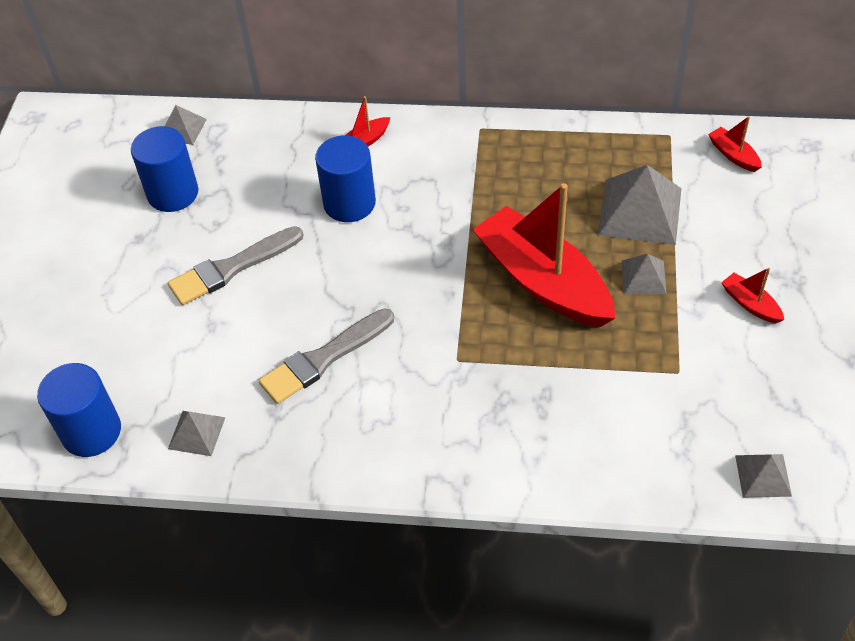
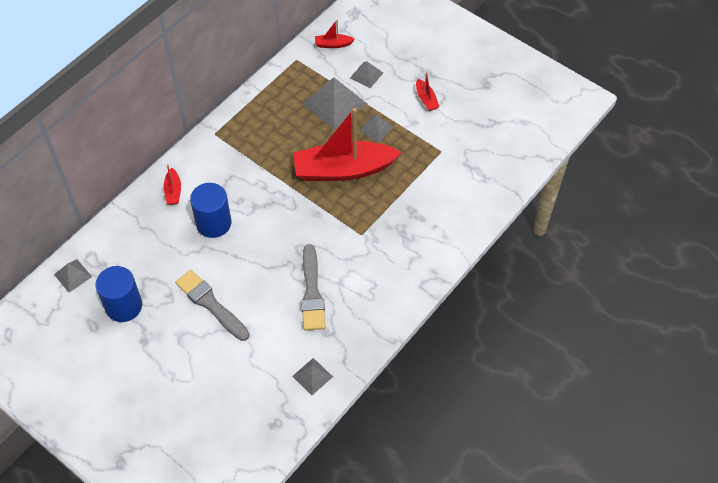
camera: 60 degrees left, 5 degrees up
blue cylinder [37,363,121,457] -> none
grey brush [168,226,303,305] -> grey brush turned 135 degrees clockwise [175,270,249,341]
red boat [721,268,784,323] -> red boat turned 105 degrees counterclockwise [416,72,440,111]
grey pyramid [735,454,792,498] -> grey pyramid moved to [350,61,383,88]

